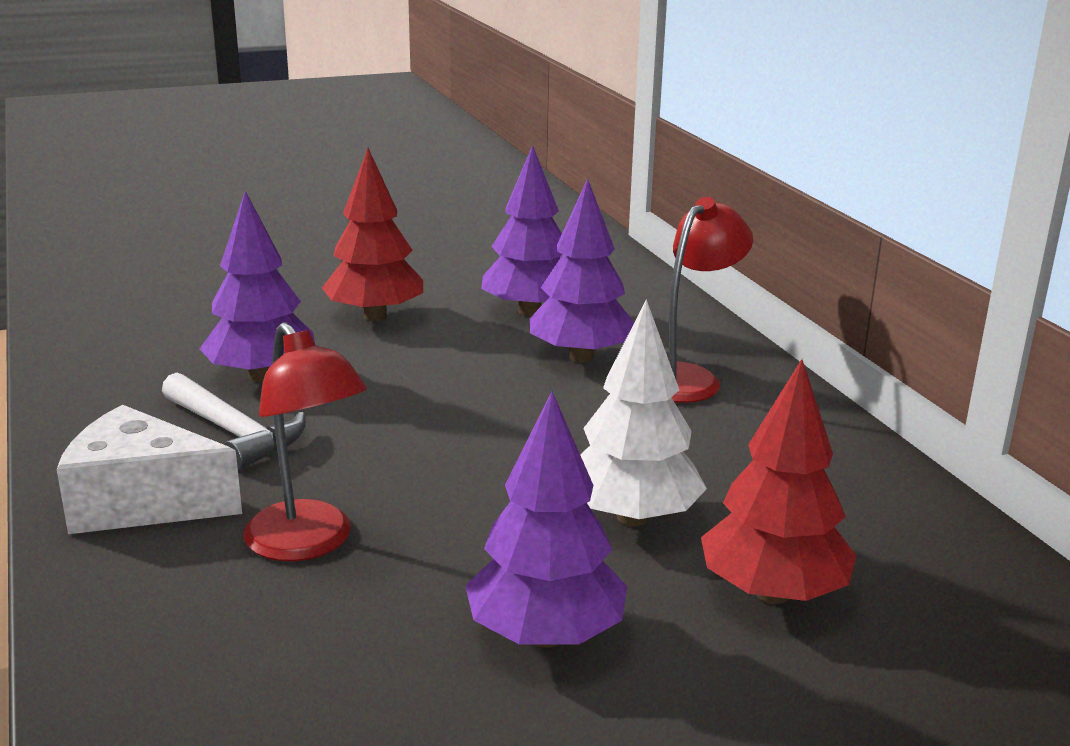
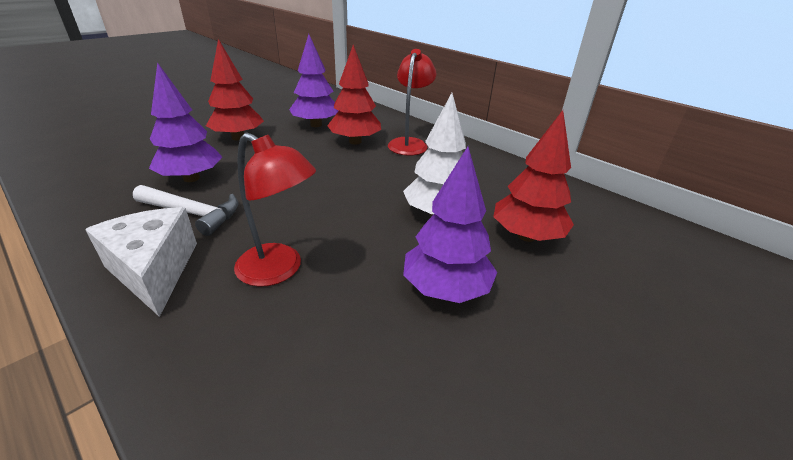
camera: 25 degrees left, 10 degrees up
white cheese [57,405,242,534] -> white cheese turned 75 degrees clockwise [85,207,197,317]
purple tree [530,178,634,363] -> red tree [327,45,381,145]

